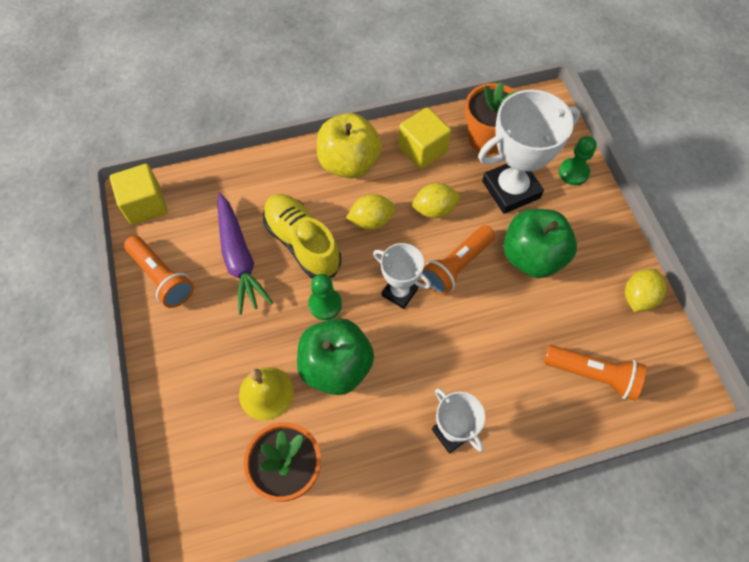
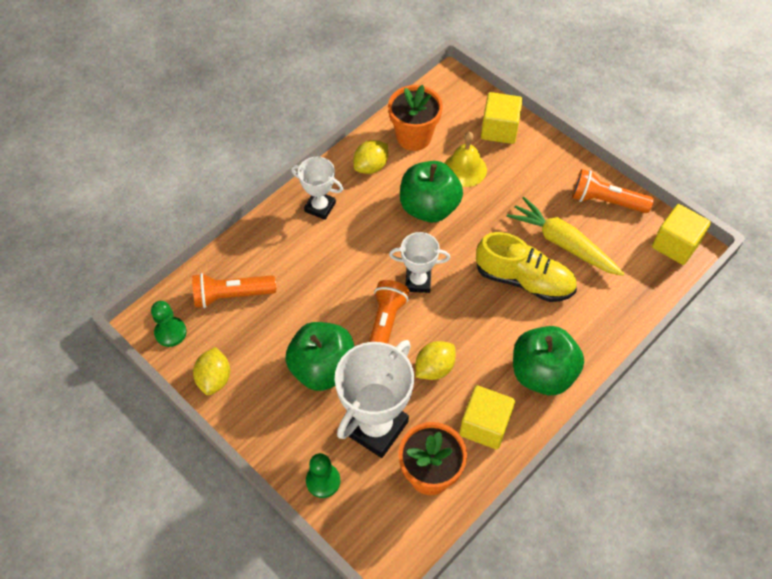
camera: 150 degrees right, 5 degrees down
purple carrot [218,192,273,315] -> yellow carrot [507,196,624,276]
green pawn [308,274,342,320] -> green pawn moved to [151,301,187,347]
yellow apple [317,113,382,179] -> green apple [513,326,584,395]
yellow lemon [346,194,396,230] -> yellow lemon moved to [353,140,388,174]
none -> yellow cube [481,92,523,144]

